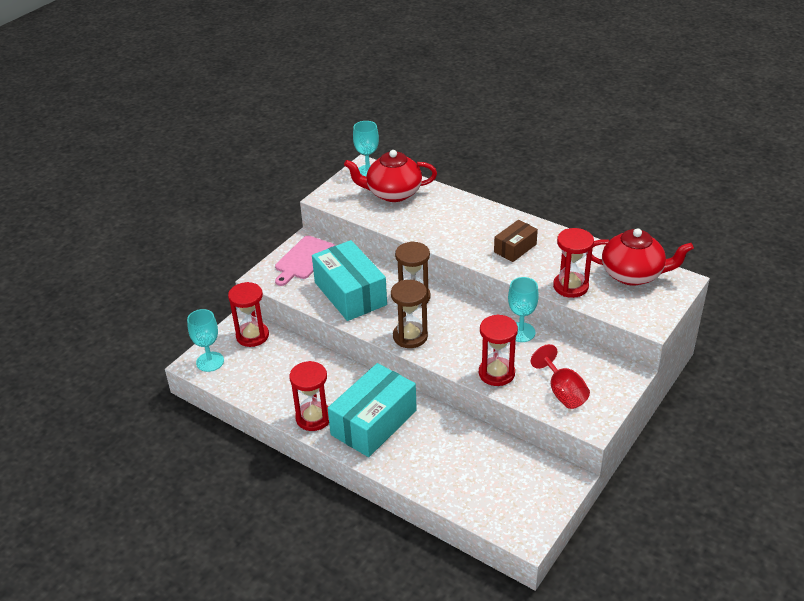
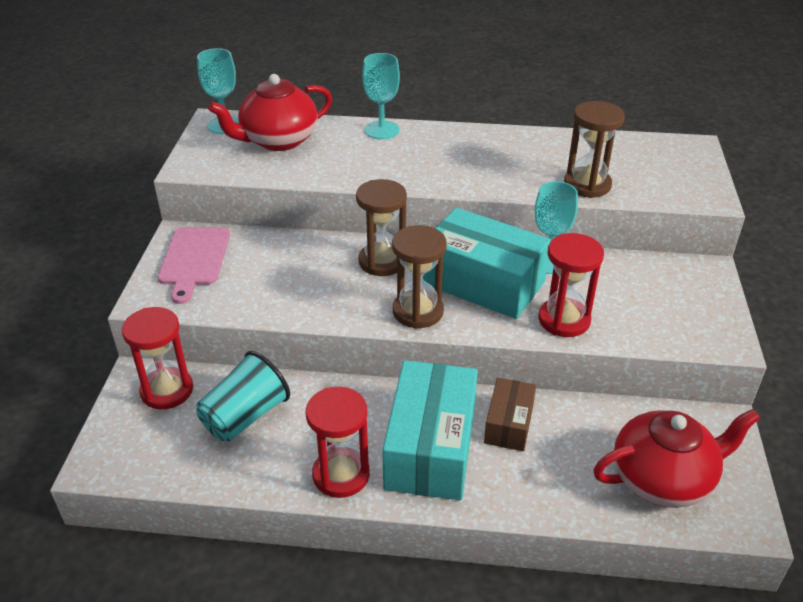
camera: 30 degrees left, 0 degrees up
turquoise goblet [187,309,224,372] -> turquoise goblet moved to [362,53,400,139]
turquoise box [312,240,387,321] -> turquoise box moved to [422,208,551,319]
brown box [494,220,538,262] -> brown box moved to [484,378,536,451]
red goblet [531,344,590,409] -> none
red hourglass [553,228,594,298] -> brown hourglass [564,101,625,198]
red teapot [586,228,694,286] -> red teapot moved to [593,409,760,508]
none -> turquoise cup [196,351,290,442]

